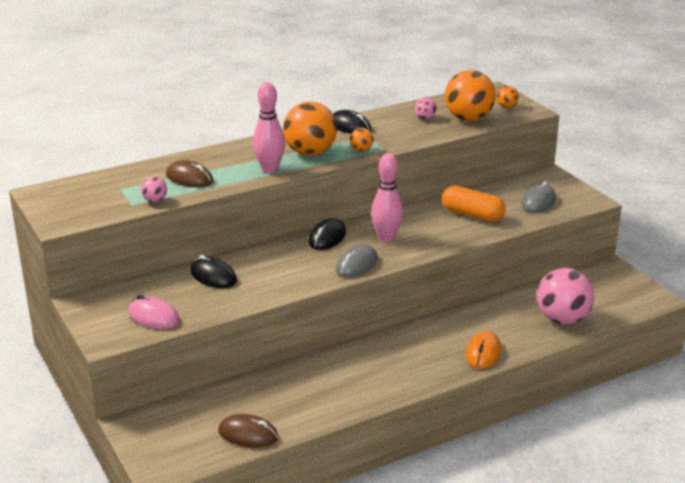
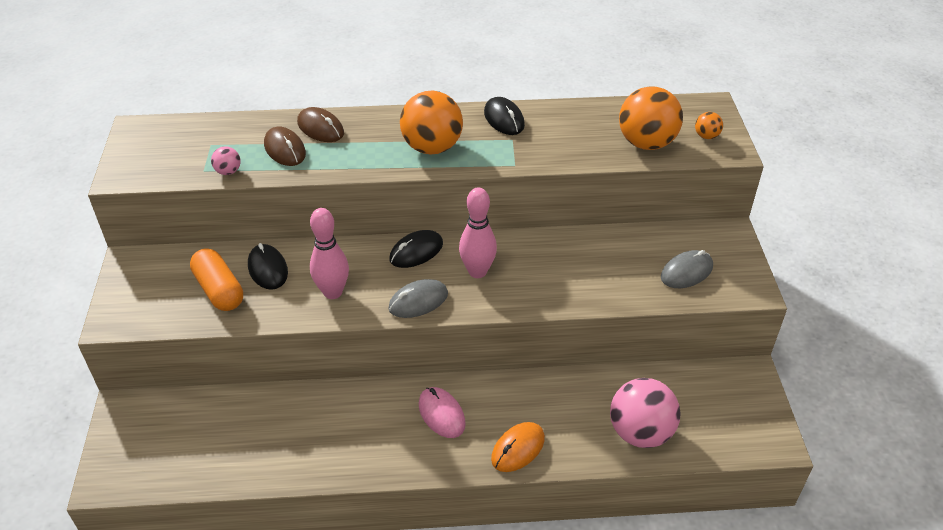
camera: 25 degrees right, 15 degrees up
pink mouse [128,295,180,329] -> pink mouse moved to [419,387,466,438]
brown mouse [218,414,279,448] -> brown mouse moved to [297,107,344,142]
pink bowling pin [253,82,285,173] -> pink bowling pin moved to [310,208,349,299]
orange ball [350,128,374,152] -> none
pink ball [414,97,437,120] -> none
orange capsule [442,186,506,222] -> orange capsule moved to [190,248,243,311]

